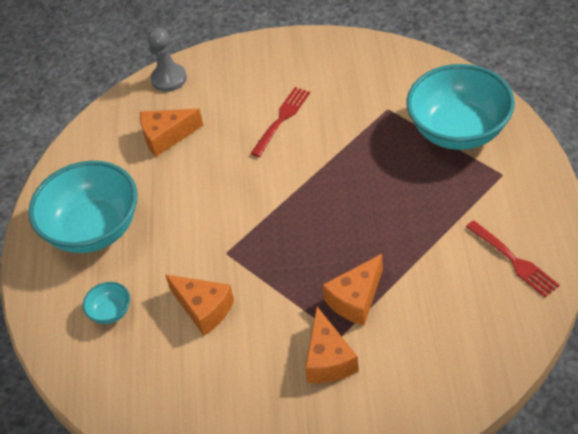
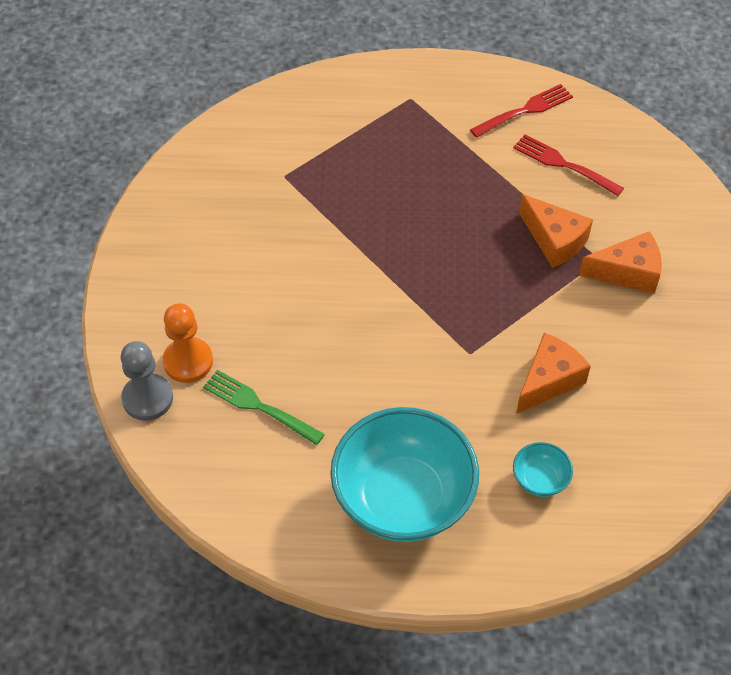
camera: 90 degrees left, 5 degrees up
orange cheese [140,109,203,157] -> green fork [203,370,325,445]
red fork [250,87,310,157] -> red fork moved to [513,134,624,196]
turquoise bowl [406,64,515,150] -> none
none -> orange pawn [163,303,213,383]

